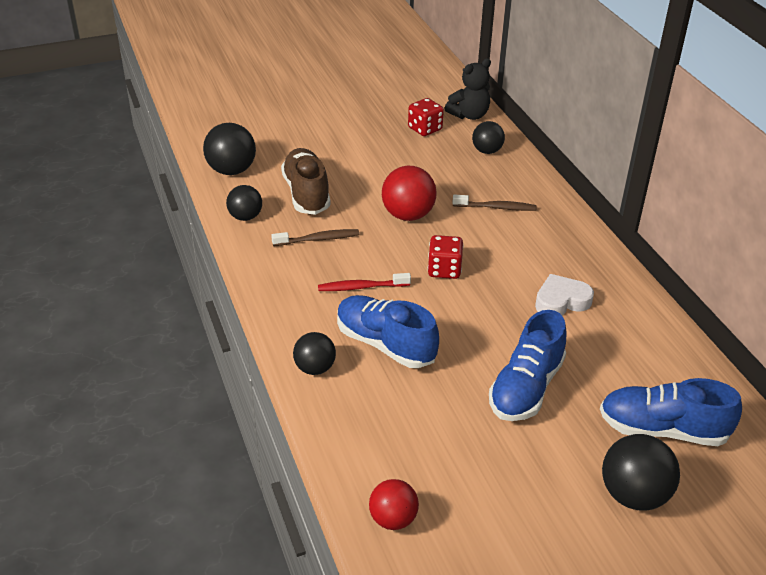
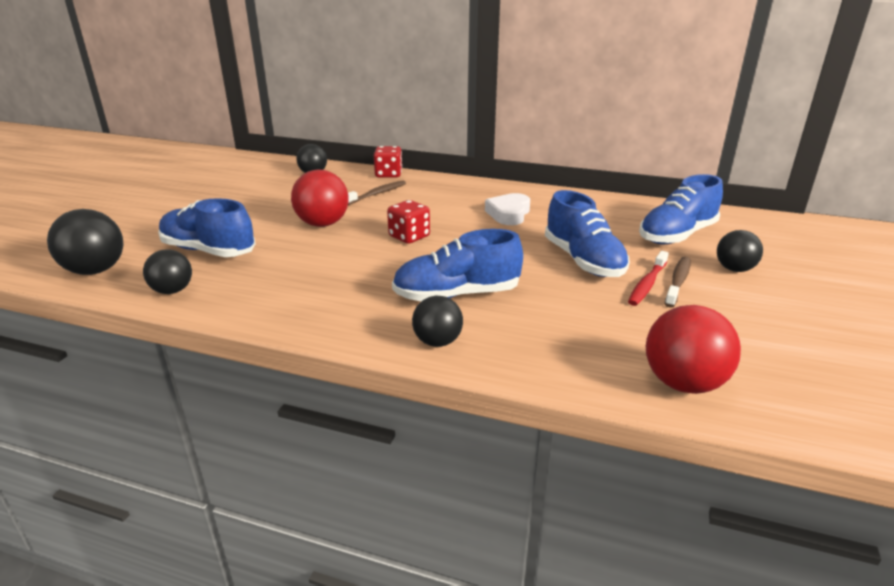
camera: 50 degrees left, 10 degrees down
brown toothbrush [271,229,359,246] -> brown toothbrush moved to [665,256,690,308]
brown shoe [281,148,331,215] -> blue shoe [158,198,255,257]
red toothbrush [318,273,411,291] -> red toothbrush moved to [628,251,669,306]
red ball [369,479,419,530] -> red ball [646,305,741,394], size x1.54
red dice [408,98,444,136] -> red dice moved to [374,146,402,177]
black teddy bear [444,58,491,120] -> none
black ball [602,434,680,511] -> black ball [717,230,763,272], size x0.65

